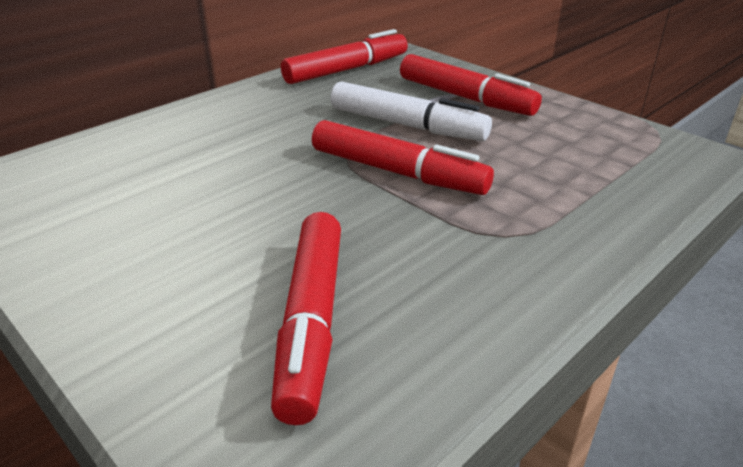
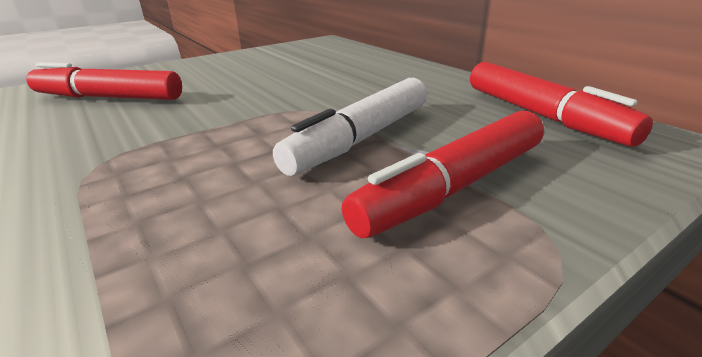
camera: 100 degrees right, 5 degrees down
red marker [312,120,494,195] -> none

